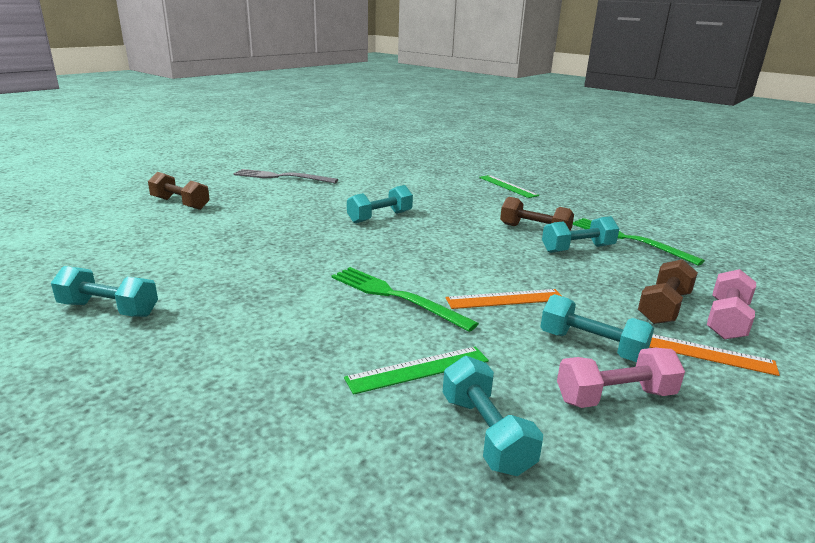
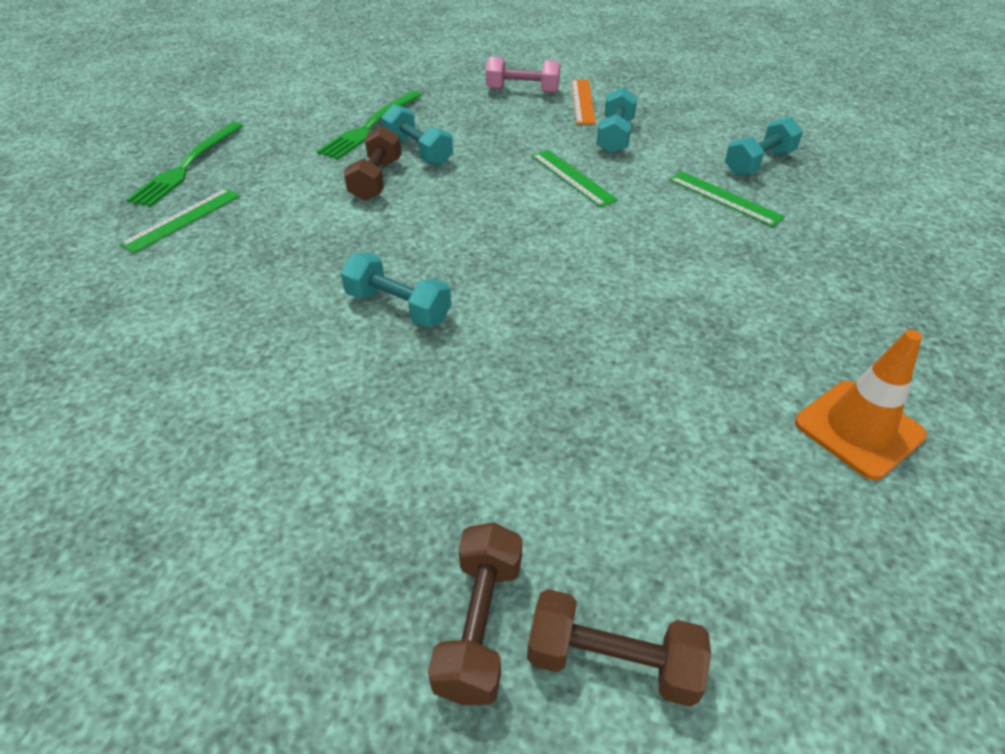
camera: 110 degrees left, 20 degrees up
turquoise dumbbell [51,266,158,317] -> orange traffic cone [795,329,927,480]
grey fork [234,169,338,183] -> none
green fork [332,267,479,332] -> green fork moved to [126,122,243,207]
orange ruler [446,289,563,309] -> green ruler [532,150,618,207]
pink dumbbell [557,348,685,408] -> none
brown dumbbell [638,259,698,324] -> brown dumbbell moved to [527,589,711,707]

